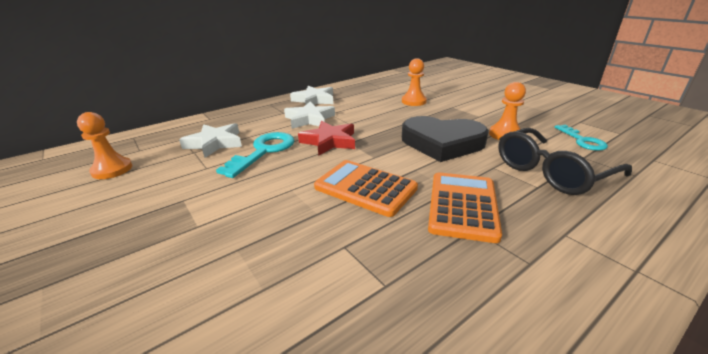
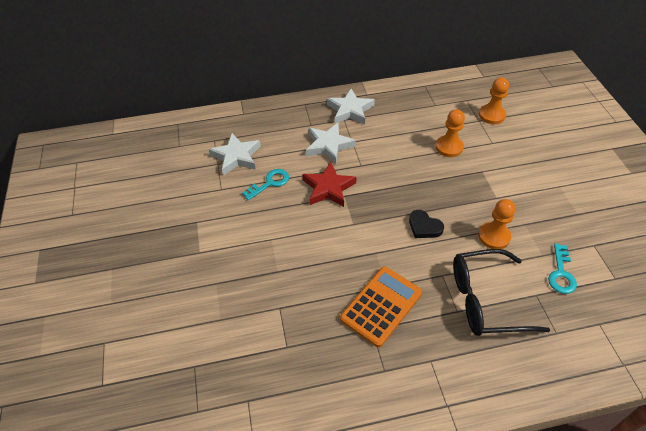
camera: 25 degrees right, 20 degrees up
orange pawn [77,112,132,179] -> orange pawn moved to [479,78,509,124]
turquoise key [216,132,295,178] -> turquoise key [242,169,289,200], size x0.63
orange calculator [314,160,418,217] -> none
black heart [402,116,489,162] -> black heart [409,210,444,238], size x0.46

